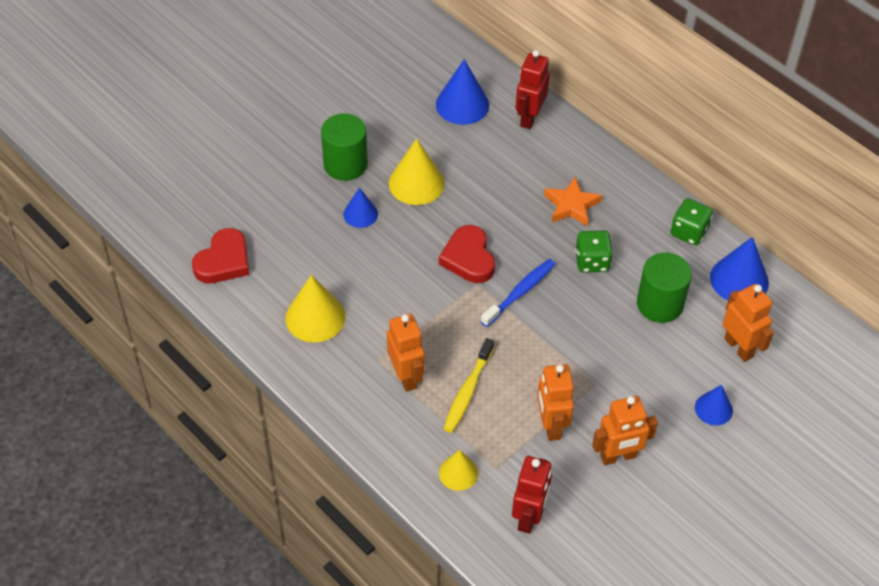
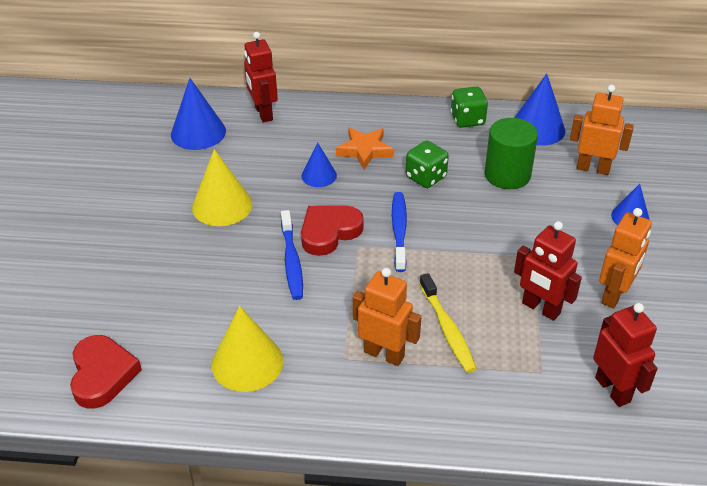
camera: 40 degrees left, 10 degrees down
green cylinder [321,113,368,181] -> none
blue cone [343,188,378,228] -> blue cone moved to [301,142,337,187]
red heart [439,225,495,283] -> red heart turned 105 degrees clockwise [301,206,364,256]
yellow cone [439,450,478,491] -> none
orange robot [537,364,574,441] -> red robot [514,221,582,321]
none -> blue toothbrush [281,210,303,300]

